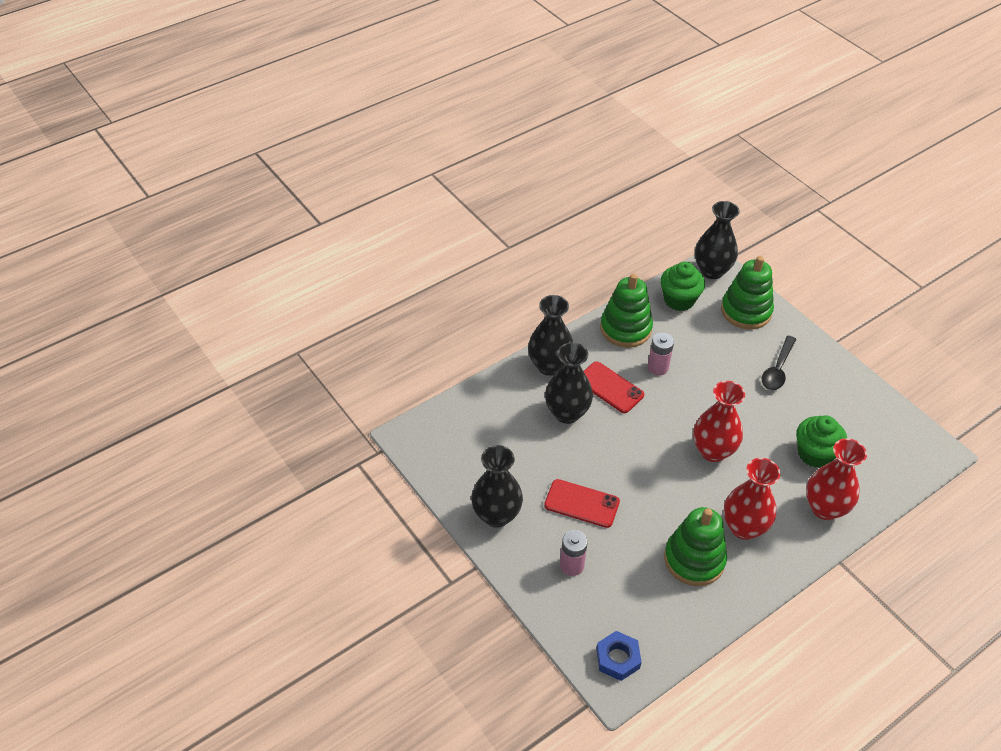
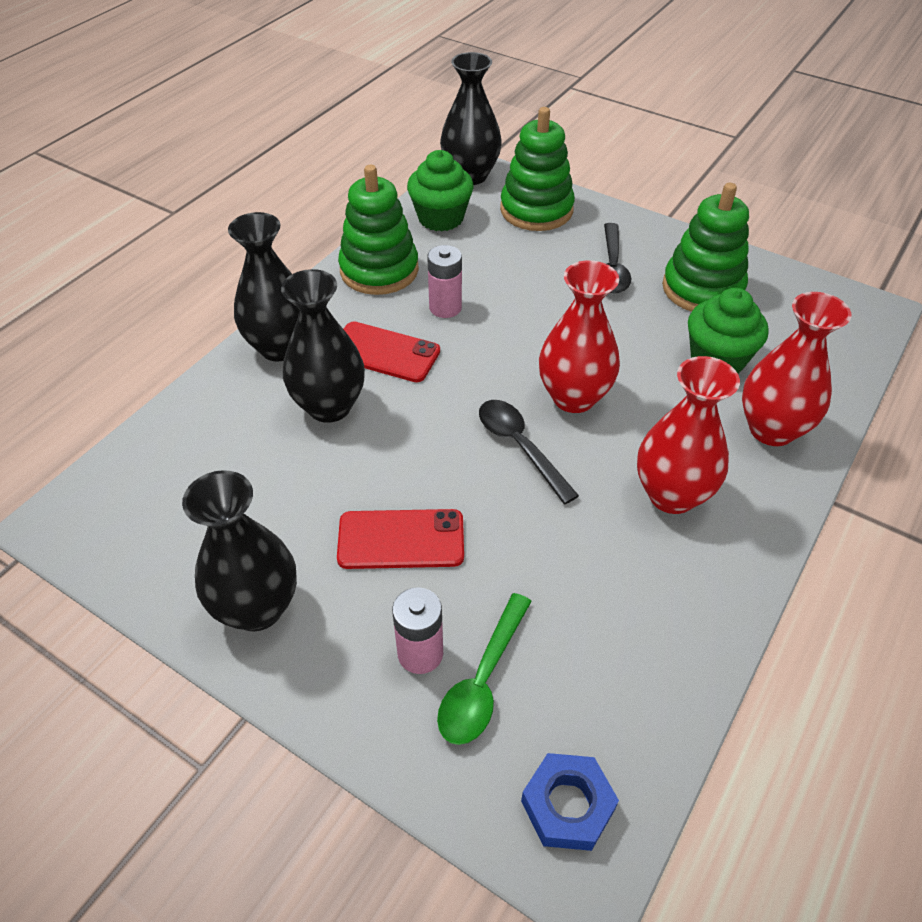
camera: 20 degrees left, 0 degrees up
green stacking toy [664,507,727,586] -> green stacking toy moved to [662,183,749,312]
none -> green spoon [437,593,532,745]
none -> black spoon [479,400,579,504]

